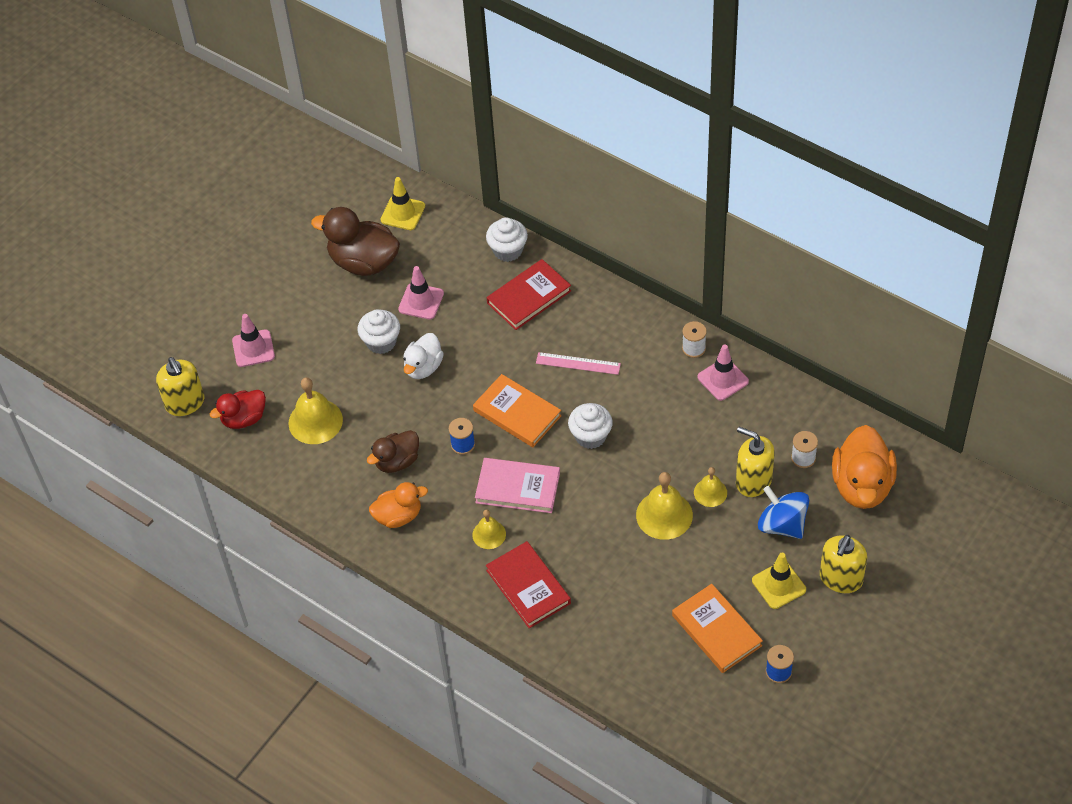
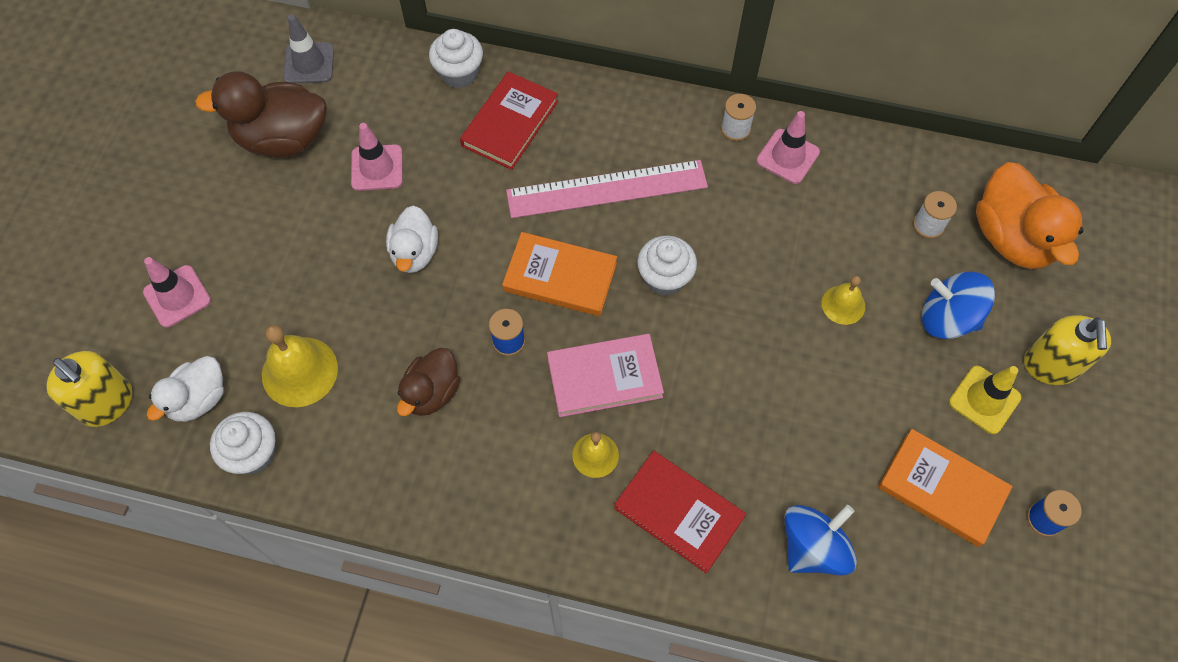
camera: 25 degrees left, 10 degrees up
red duck [210,390,266,429] -> white duck [147,356,224,422]
white cupcake [358,309,400,354] -> white cupcake moved to [210,412,275,475]
orange duck [369,482,428,528] -> none
yellow traffic cone [380,177,425,230] -> grey traffic cone [283,14,334,84]
pink ruler [536,352,621,375] -> pink ruler [506,160,708,218], size x1.83
yellow bell [636,472,693,540] -> none
yellow soap dispenser [736,427,775,497] -> none
none -> blue spinning top [784,505,857,575]

